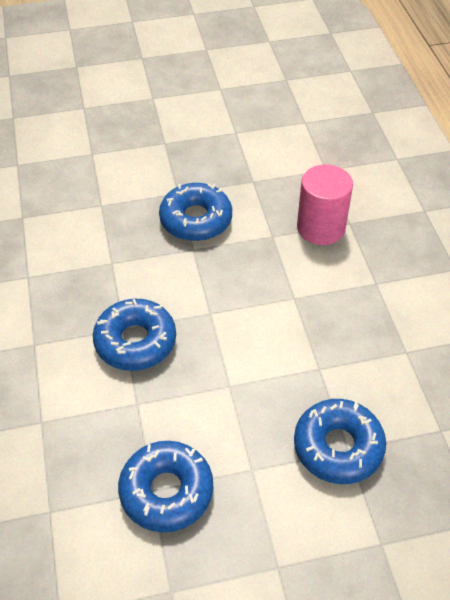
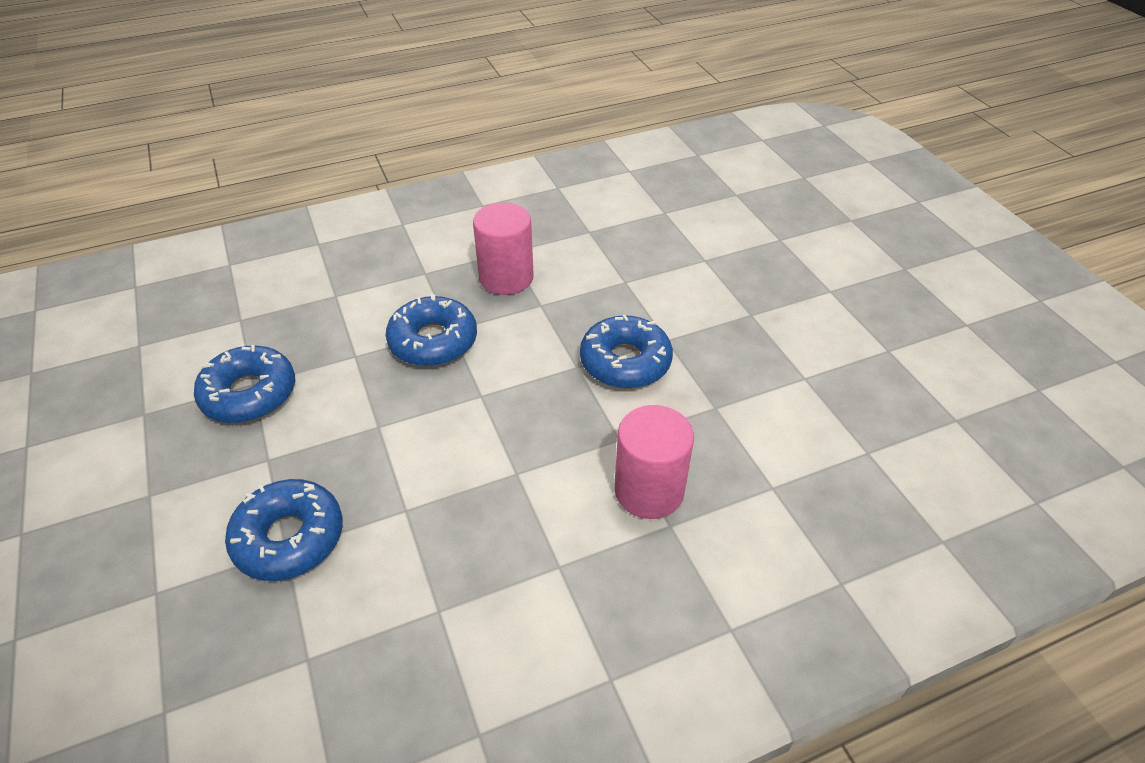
camera: 80 degrees right, 5 degrees down
none -> pink cylinder [473,203,534,295]

